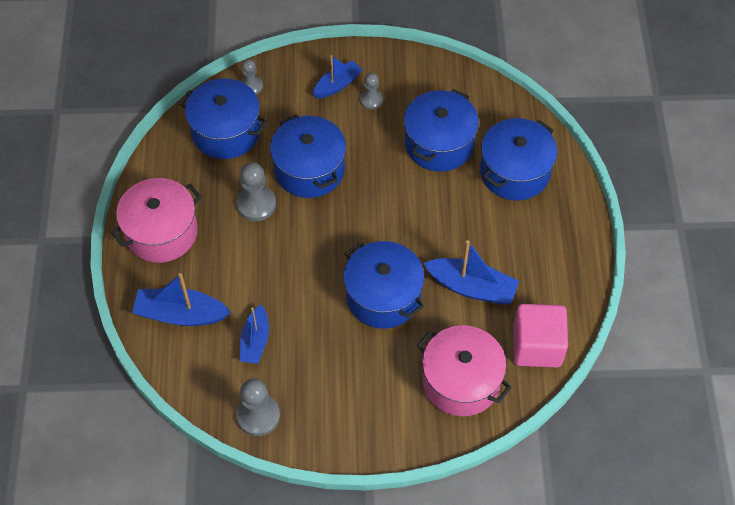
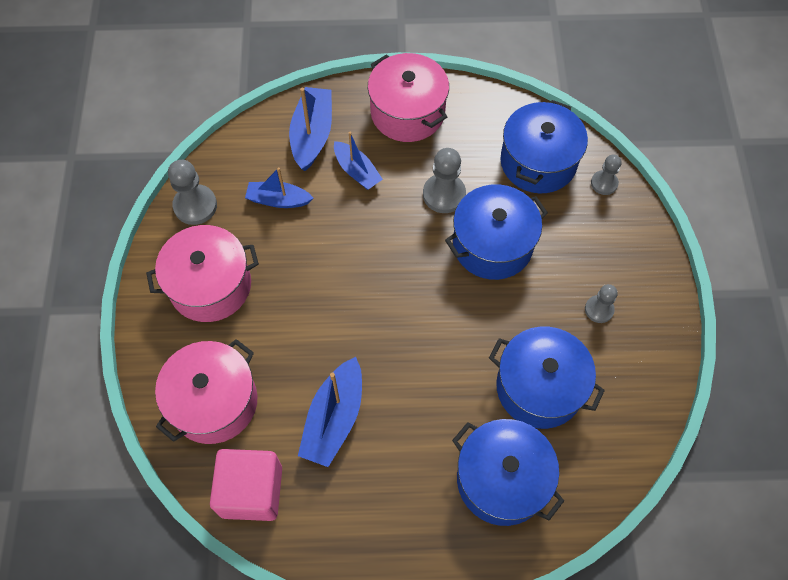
camera: 90 degrees right, 5 degrees up
blue boat [312,55,362,98] -> blue boat moved to [334,132,383,190]
blue pot [344,241,425,329] -> none
none -> pink pot [146,225,259,322]

